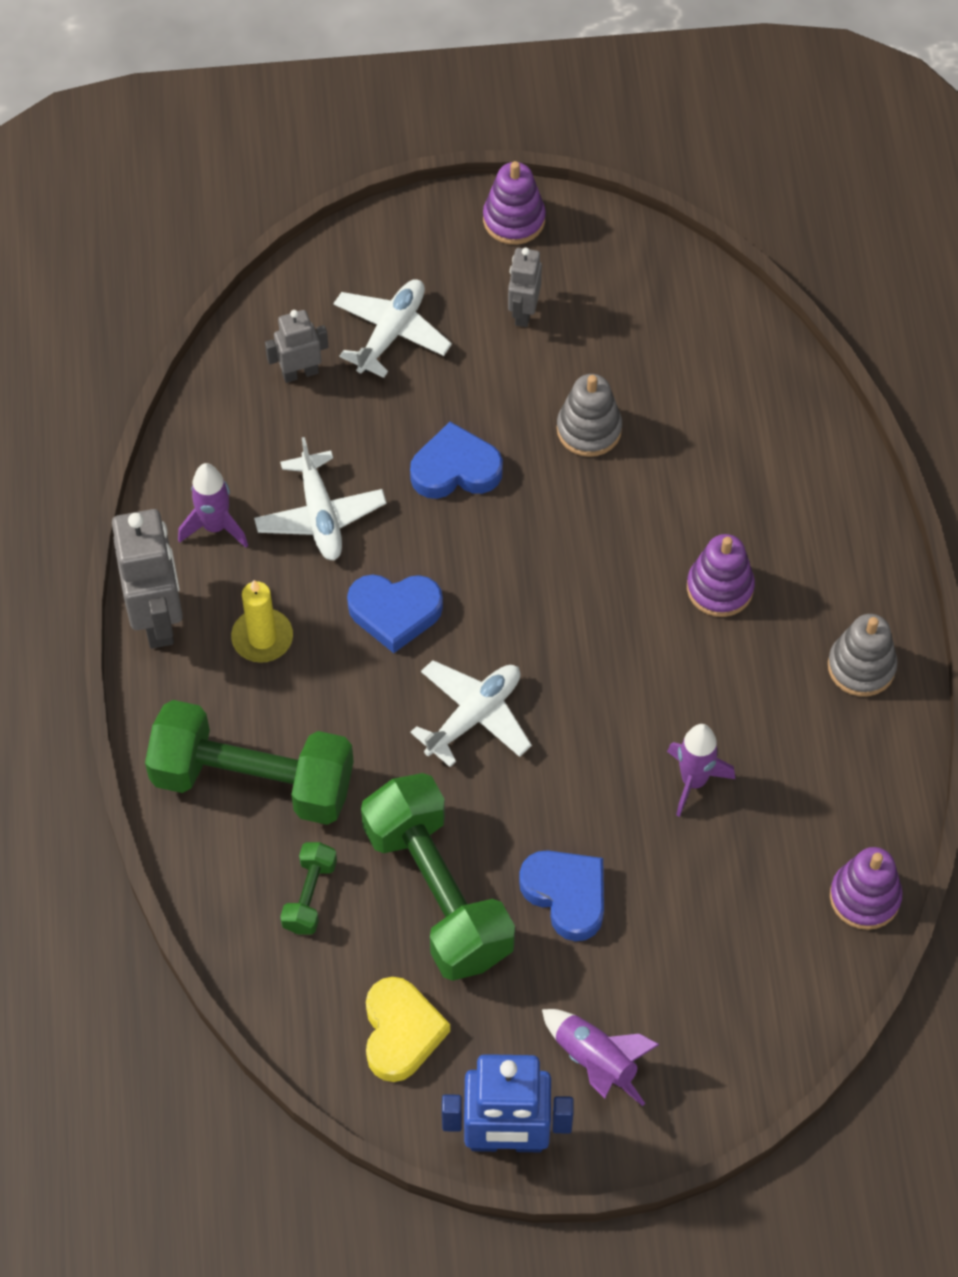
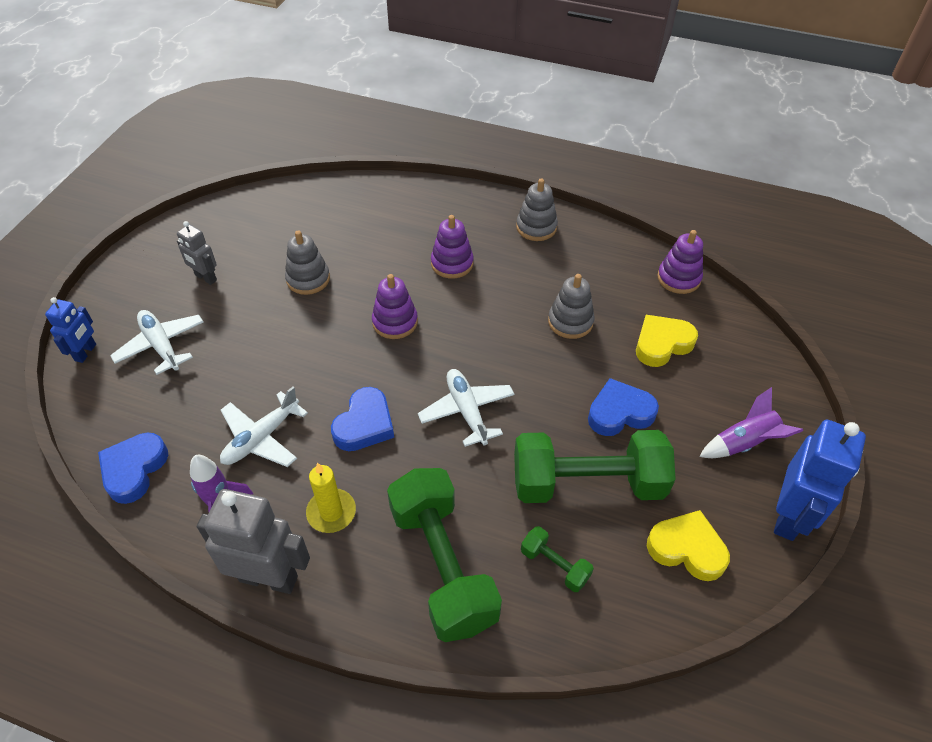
camera: 65 degrees left, 10 degrees down
green dumbbell [145,700,354,825] -> green dumbbell turned 60 degrees counterclockwise [387,468,502,642]
white plane [254,437,387,560] -> white plane turned 120 degrees clockwise [220,387,308,467]
grey robot [265,310,328,383] -> none
blue heart [410,422,503,499] -> blue heart moved to [98,433,168,504]
purple stacking toy [483,161,546,245] -> purple stacking toy moved to [372,274,418,339]
purple rocket [667,724,735,817] -> grey stacking toy [548,274,595,339]
none -> blue robot [45,297,96,363]
none -> yellow heart [636,315,698,367]

